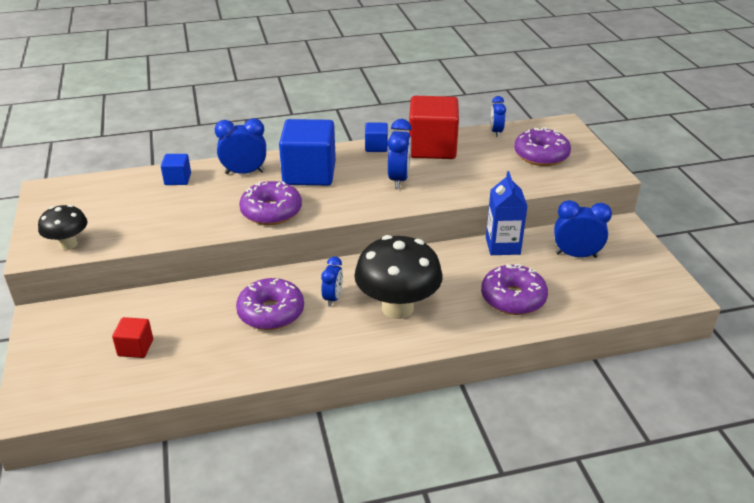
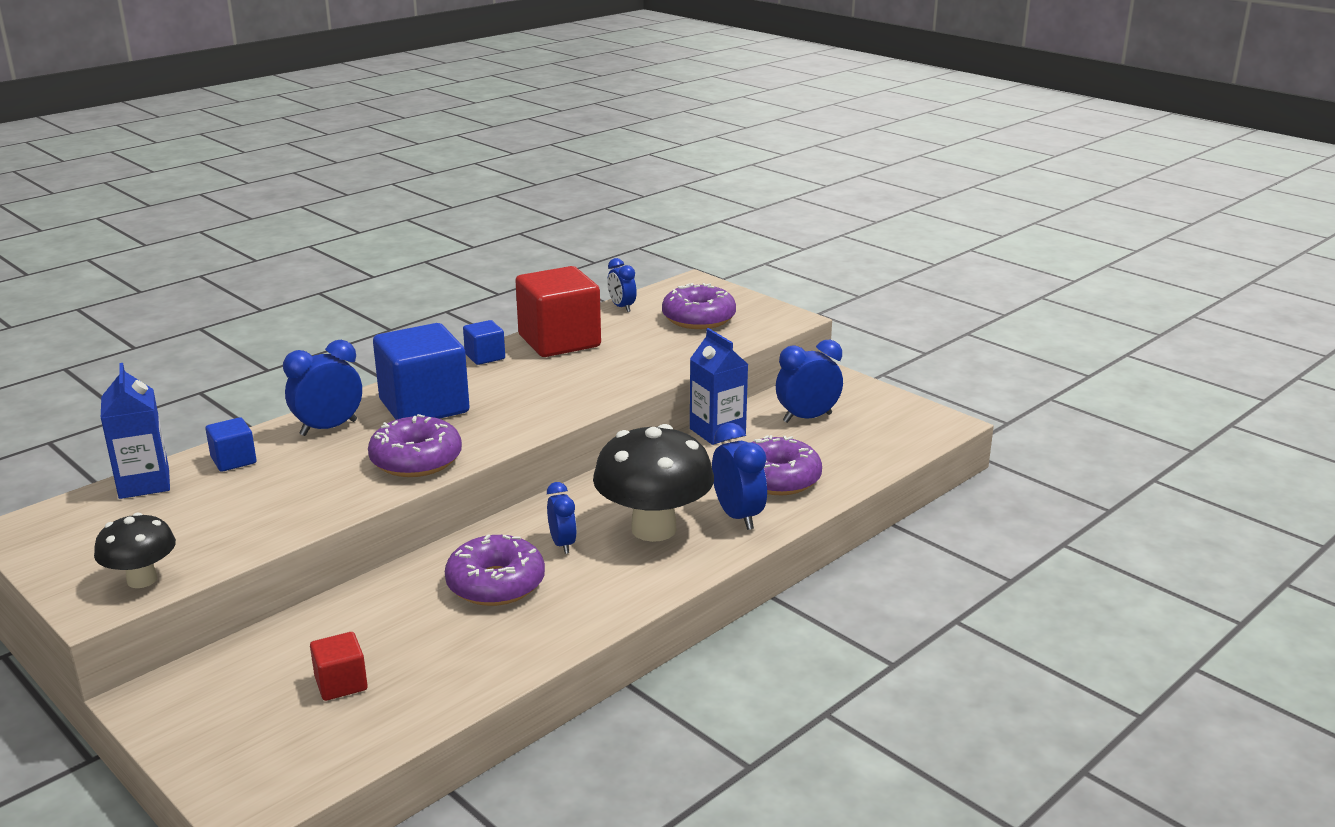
camera: 30 degrees left, 10 degrees down
blue clock [388,119,412,189] -> blue clock moved to [712,423,767,530]
none -> blue carton [101,363,170,499]

